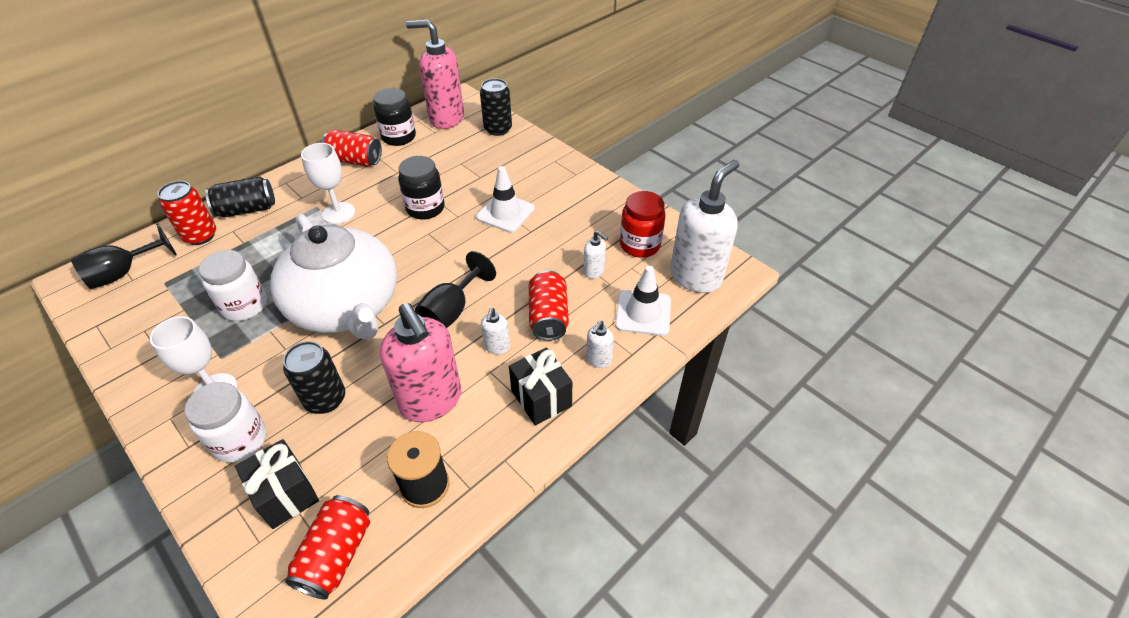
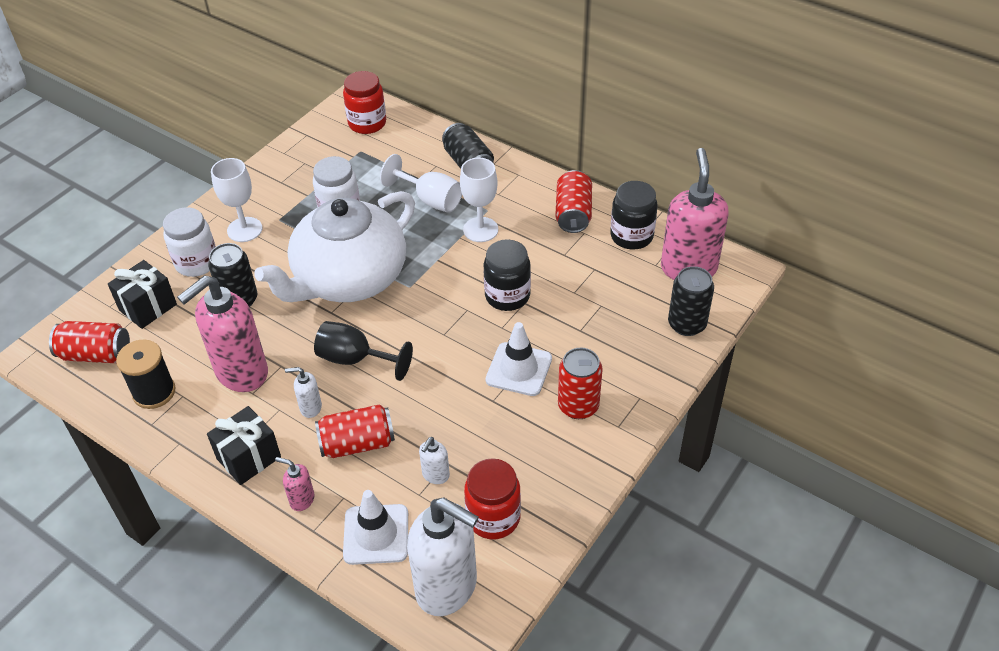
camera: 80 degrees right, 0 degrees up
black goblet [71,224,177,289] -> red jar [343,71,386,134]
red can [158,181,216,245] -> red can moved to [558,348,603,419]
white soap dispenser [586,321,614,368] -> pink soap dispenser [275,457,314,511]
none -> white goblet [380,154,462,213]

